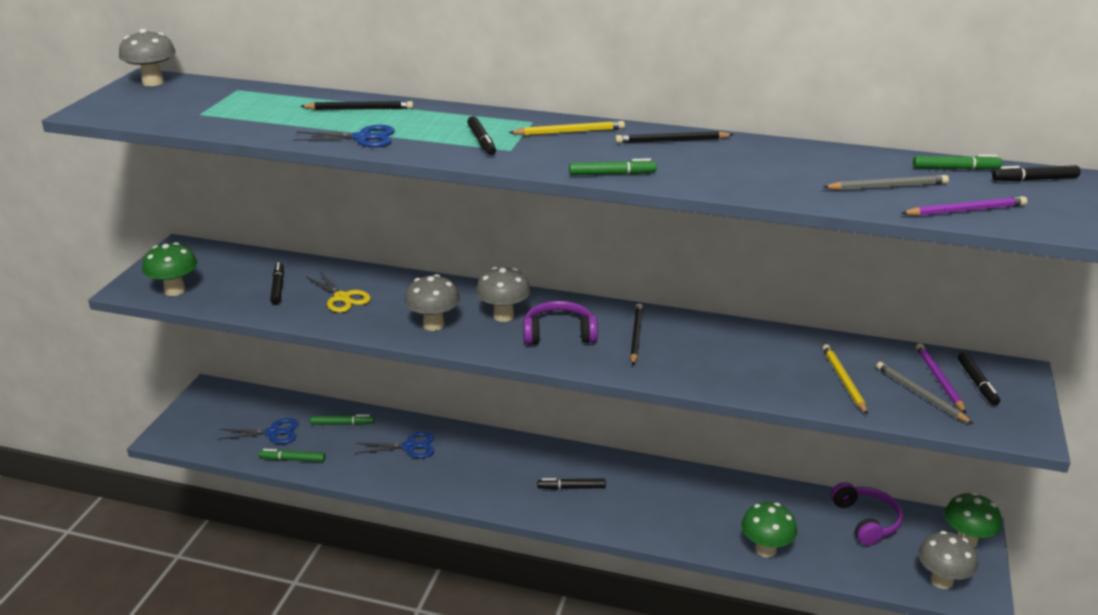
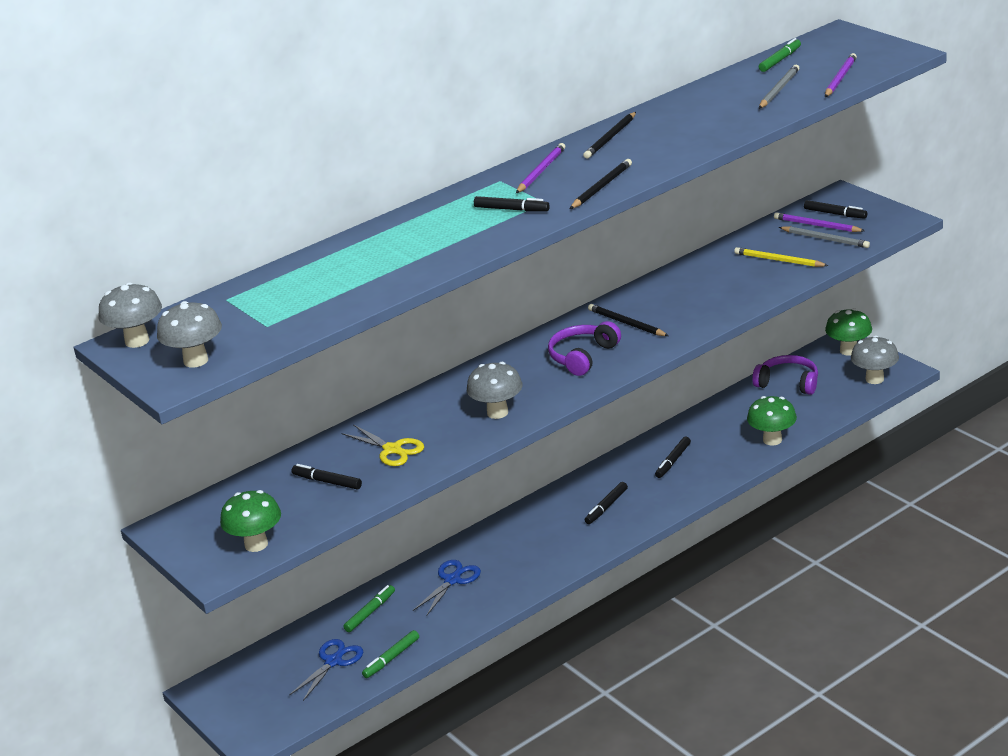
camera: 50 degrees left, 0 degrees up
blue scissors [293,125,395,147] -> none
black pencil [300,101,413,110] -> black pencil moved to [570,159,632,209]
yellow scissors [306,271,371,313] -> yellow scissors turned 45 degrees clockwise [342,424,424,466]
grey mushroom [476,267,530,322] -> grey mushroom moved to [157,301,222,368]
yellow pencil [509,121,625,136] -> purple pencil [516,143,565,193]
green marker [569,158,657,175] -> none
grey pencil [876,362,973,424] -> grey pencil turned 150 degrees counterclockwise [779,226,870,248]
black marker [992,165,1081,181] -> black marker moved to [655,437,691,478]

